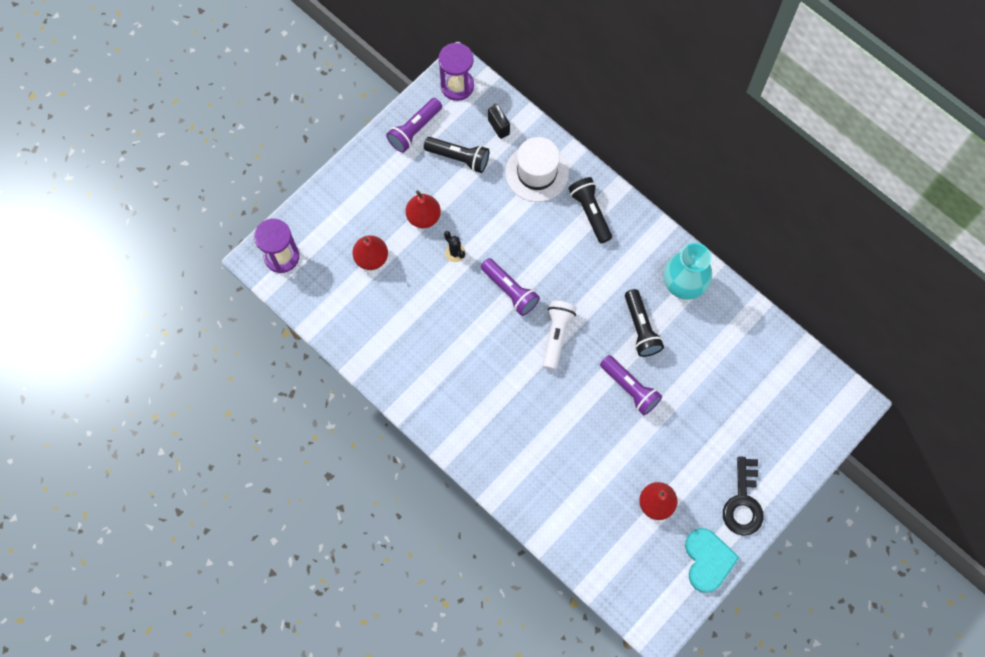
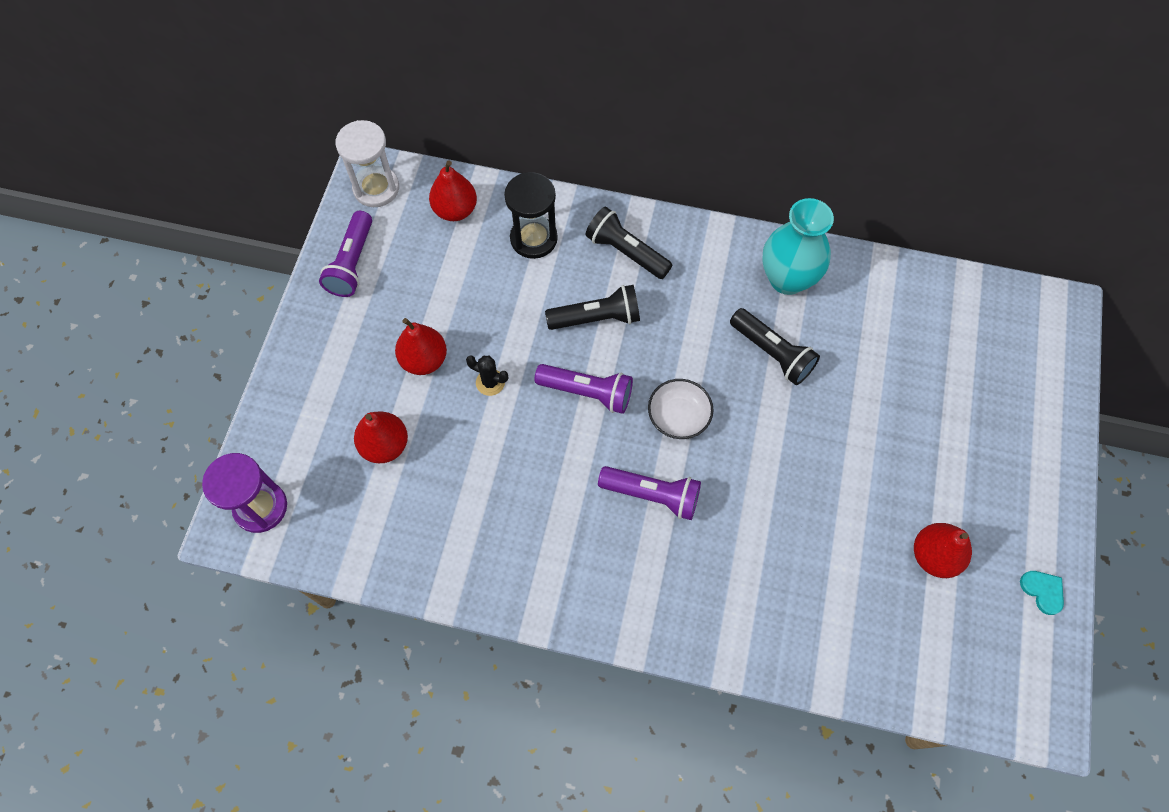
camera: 30 degrees left, 5 degrees down
black flashlight [424,137,489,173] -> black flashlight moved to [545,285,640,330]
purple hourglass [438,43,474,101] -> white hourglass [335,120,399,207]
black padlock [488,104,510,139] -> red pear [429,161,477,221]
white hat [505,137,569,202] -> black hourglass [504,172,558,259]
white flashlight [542,301,577,370] -> white bowl [648,379,714,439]
purple flashlight [600,355,662,415] -> purple flashlight moved to [598,466,701,520]
turquoise heart [685,528,740,593] -> turquoise heart [1020,571,1064,615], size x0.51
black key [723,457,763,536] -> none

